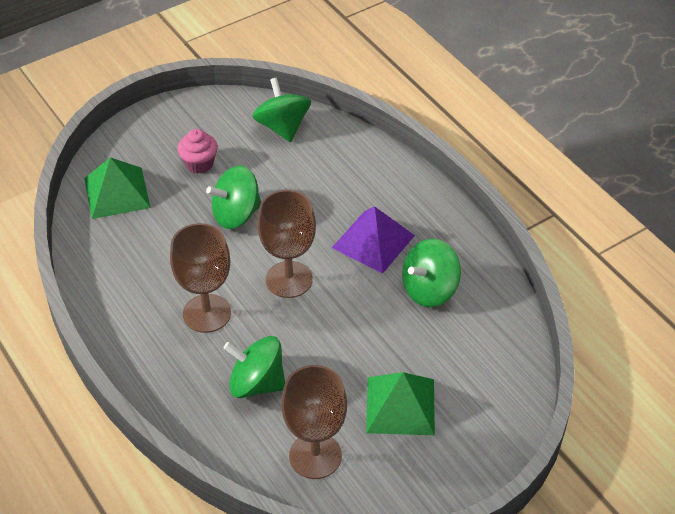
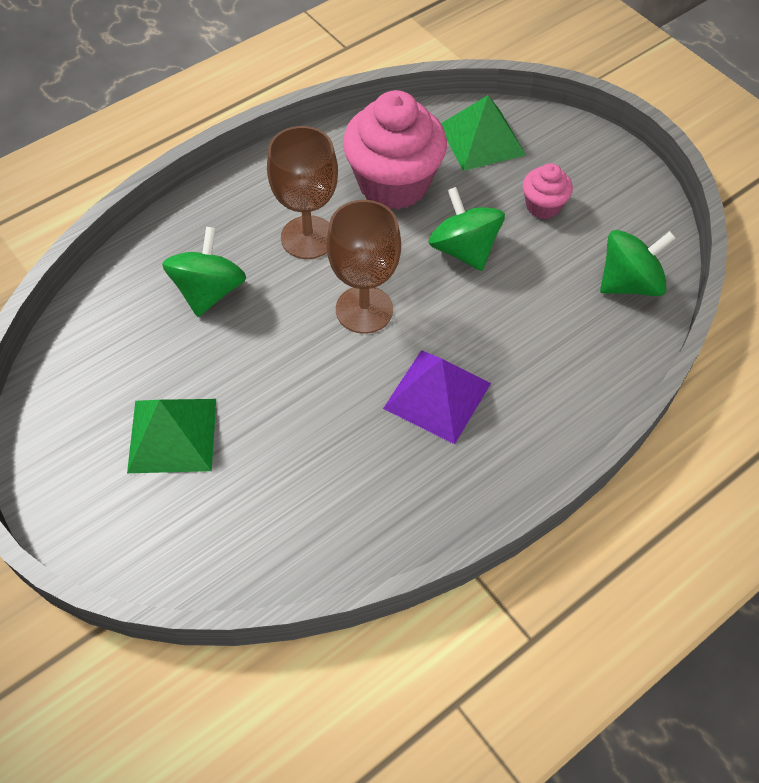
camera: 85 degrees right, 10 degrees up
brown goblet [281,365,347,479] -> none
green spinning top [402,239,461,307] -> none
none -> pink cupcake [343,90,447,210]

